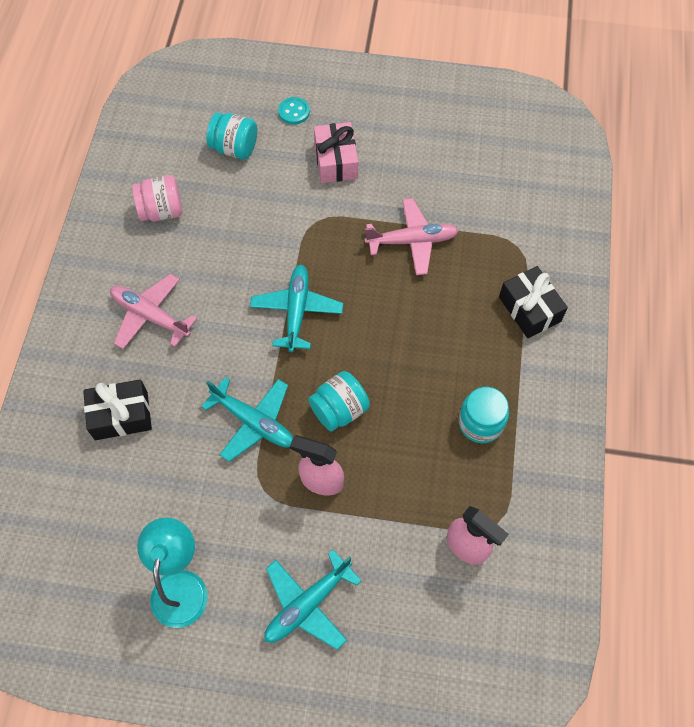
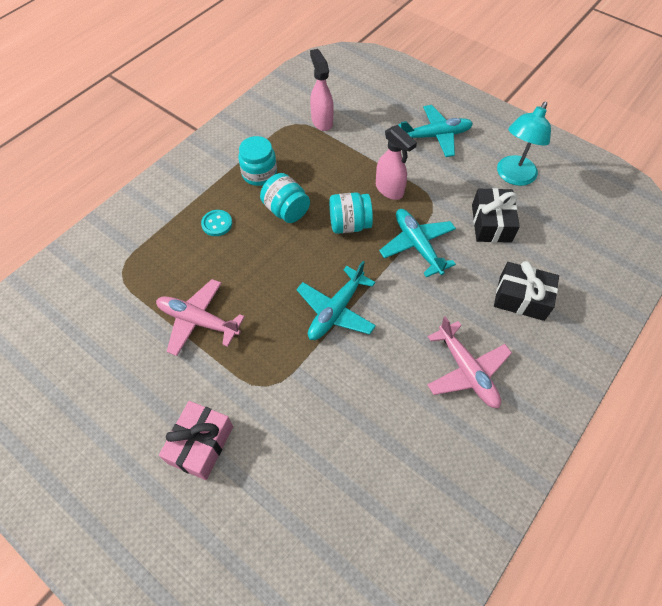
camera: 150 degrees left, 5 degrees down
pink jar [132,175,182,221] -> none
turquoise jar [206,113,257,159] -> turquoise jar moved to [260,173,310,223]
turquoise button [278,97,310,125] -> turquoise button moved to [201,210,232,236]
black gift [499,266,568,338] -> black gift moved to [472,188,520,243]

